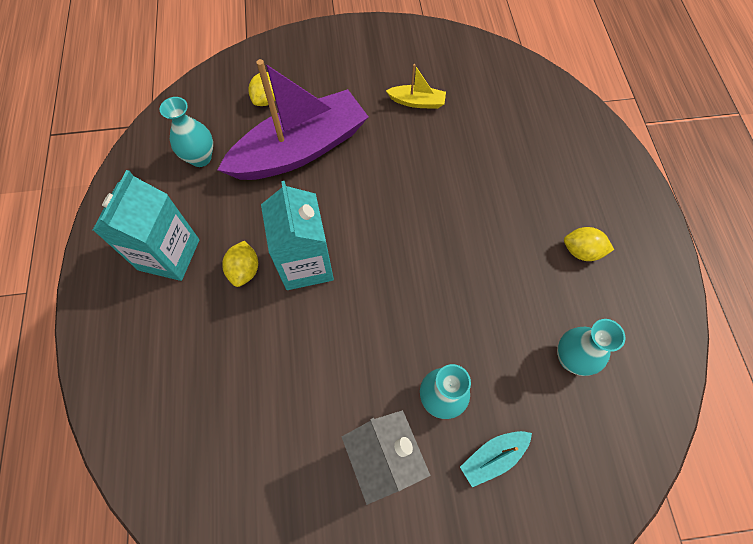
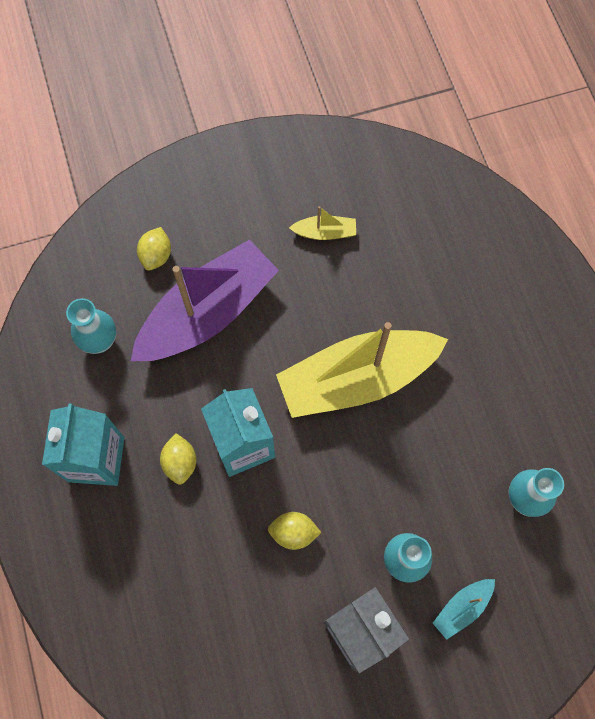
camera: 10 degrees left, 5 degrees up
yellow lemon [564,227,614,261] -> yellow lemon moved to [268,512,322,550]
none -> yellow boat [276,322,448,418]

